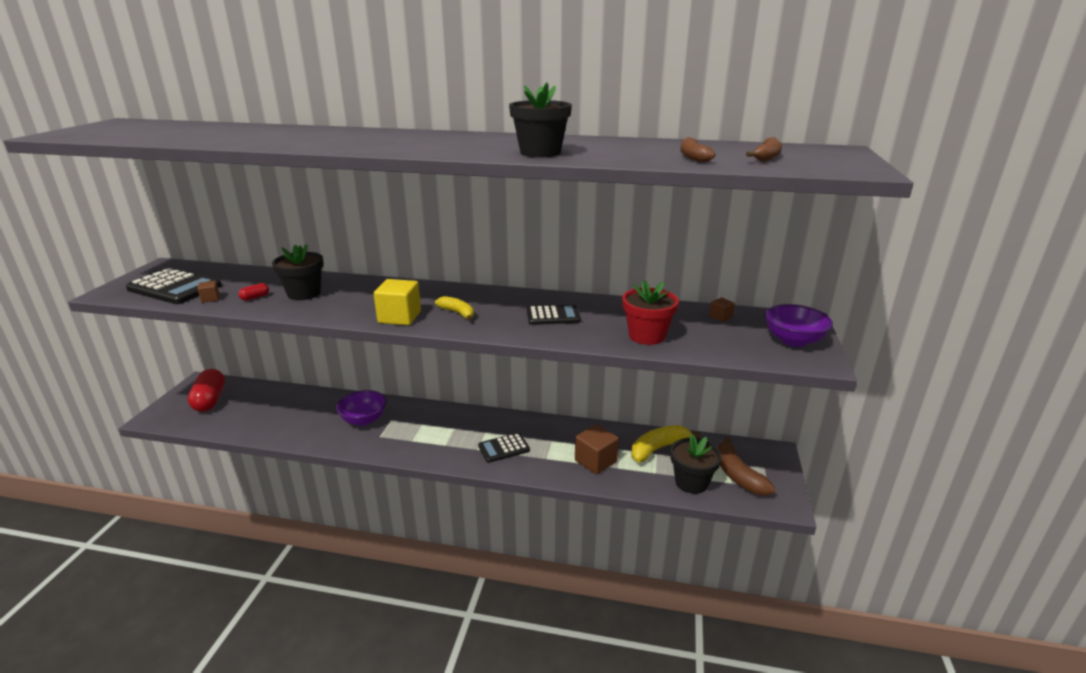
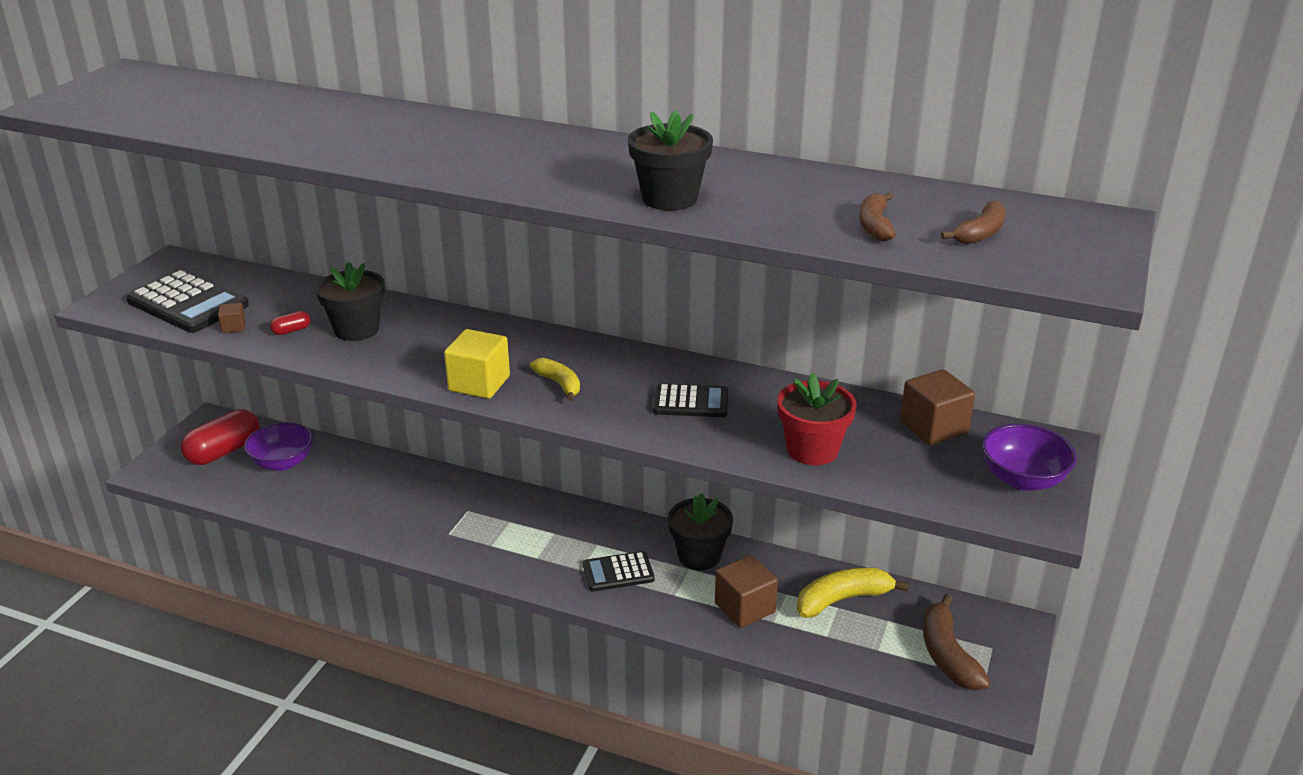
camera: 10 degrees right, 5 degrees up
red capsule [188,369,225,412] -> red capsule turned 45 degrees clockwise [181,409,260,465]
purple bowl [336,390,387,426] -> purple bowl moved to [244,422,313,471]
black flower pot [670,434,722,494] -> black flower pot moved to [668,493,733,570]
brown cube [709,298,735,322] -> brown cube [900,369,975,445], size x2.03

